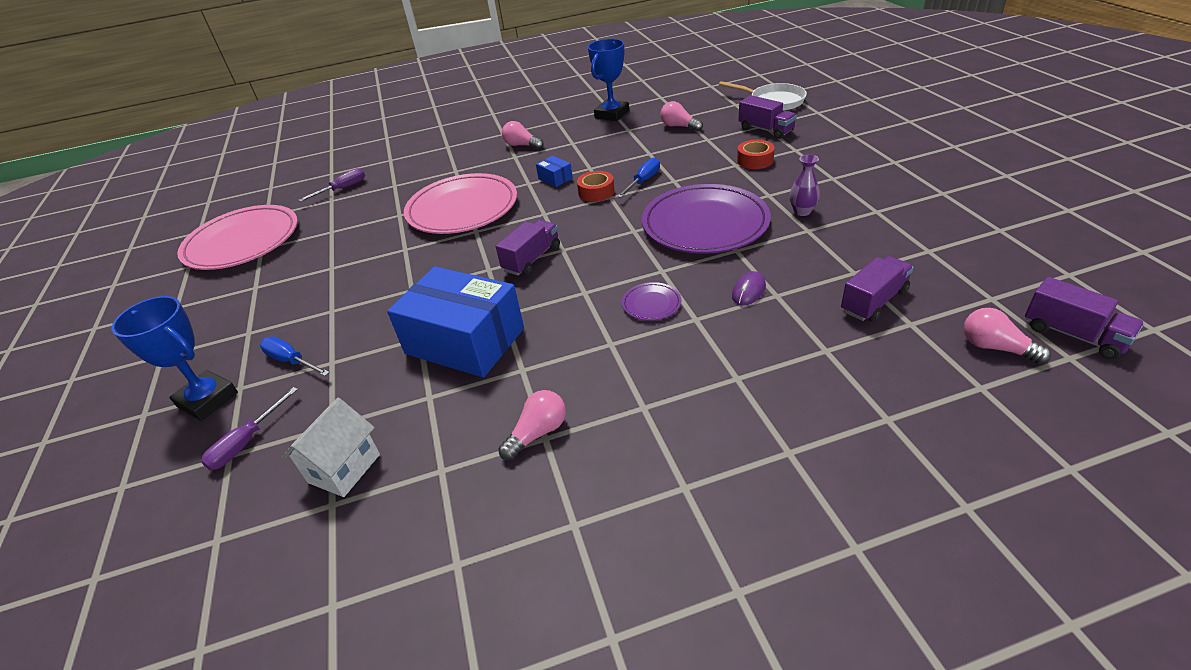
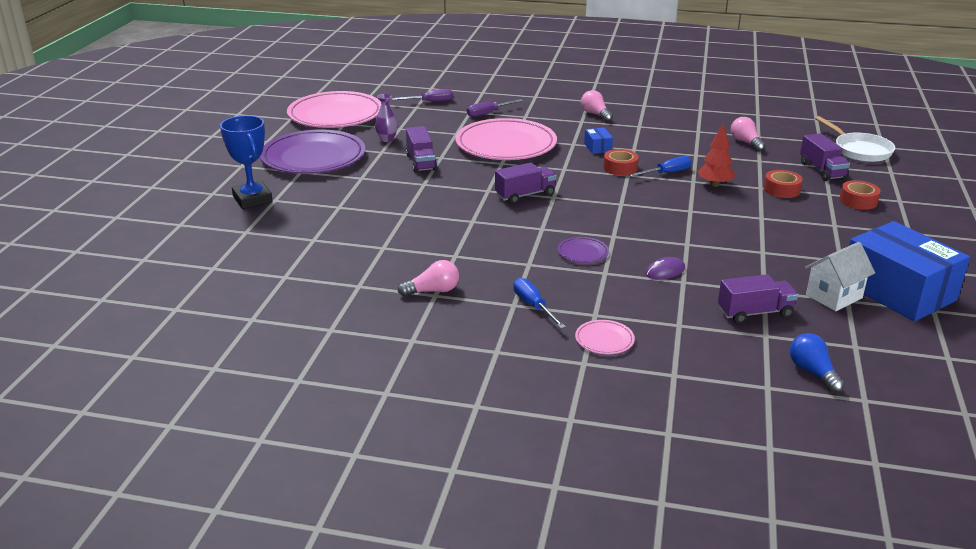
camera: 25 degrees right, 10 degrees down
purple screwdriver [201,387,298,470] -> purple screwdriver moved to [467,99,523,117]
blue screwdriver [260,336,330,376] -> blue screwdriver moved to [513,277,566,328]
white house [282,398,380,497] -> white house moved to [805,242,875,311]
blue box [387,266,524,378] -> blue box moved to [849,221,970,321]
blue trophy [588,39,629,121] -> none
purple plate [642,184,771,254] -> purple plate moved to [260,129,365,174]
purple vase [790,155,820,216] -> purple vase moved to [375,94,398,142]
pink light bulb [964,308,1051,364] -> blue light bulb [790,333,845,393]
purple truck [1025,277,1144,359] -> purple truck moved to [406,126,437,173]
none -> pink plate [575,320,635,354]
none -> red tree [698,123,735,187]
none -> red tape [839,180,880,210]

